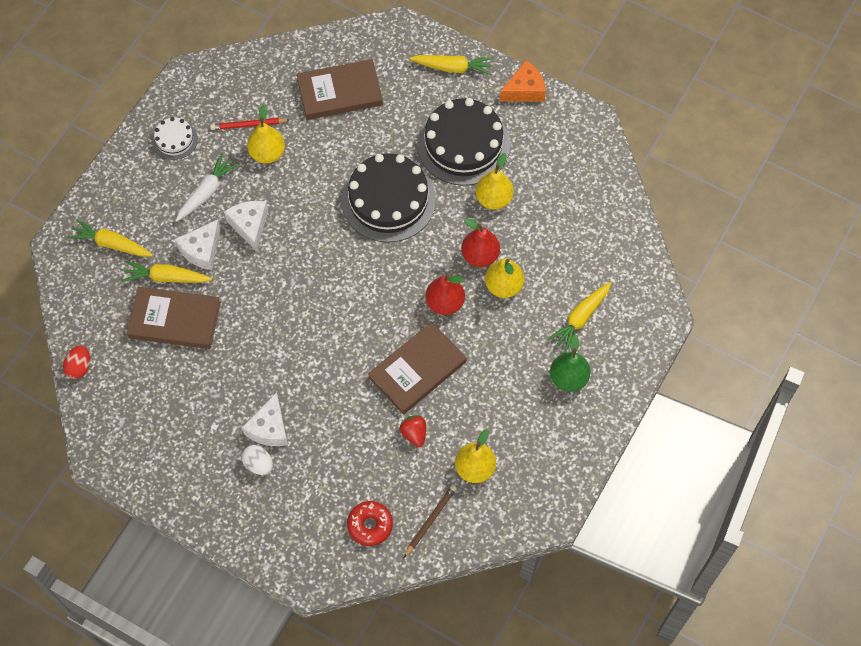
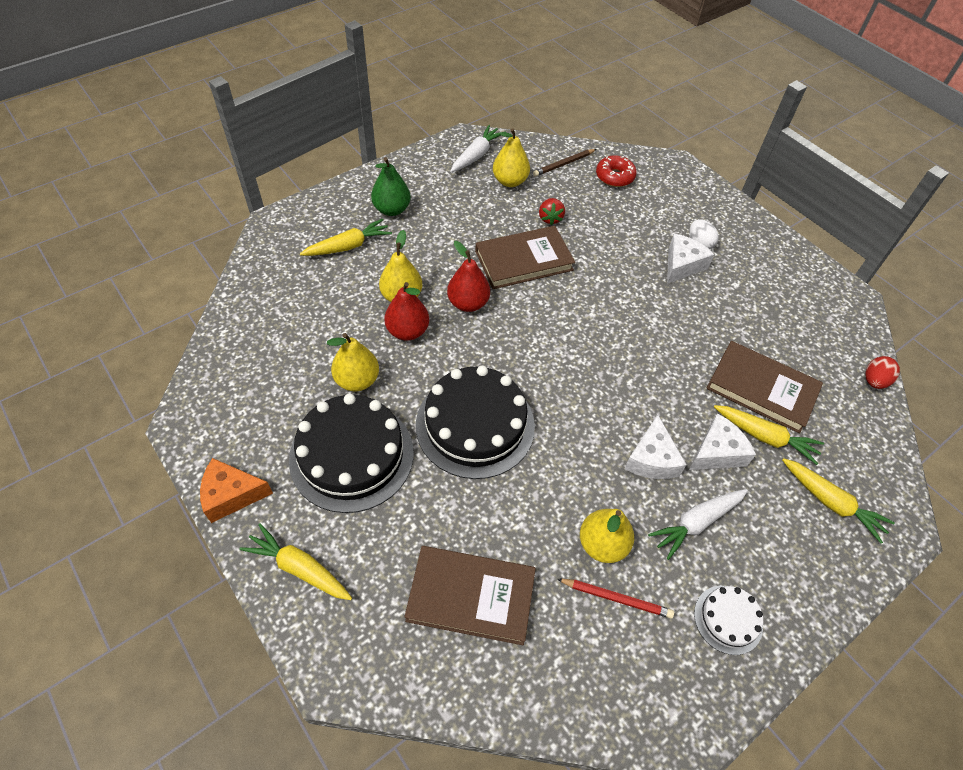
camera: 160 degrees left, 10 degrees down
none -> white carrot [450,125,501,172]

